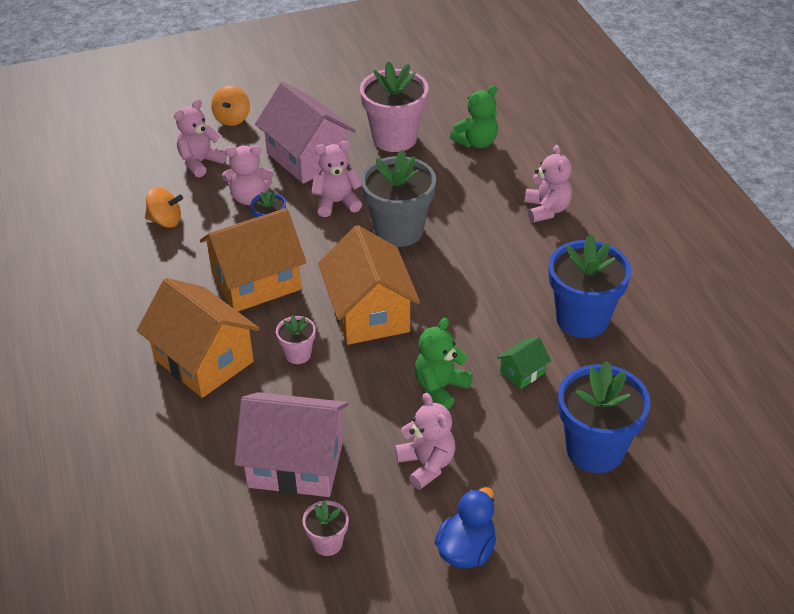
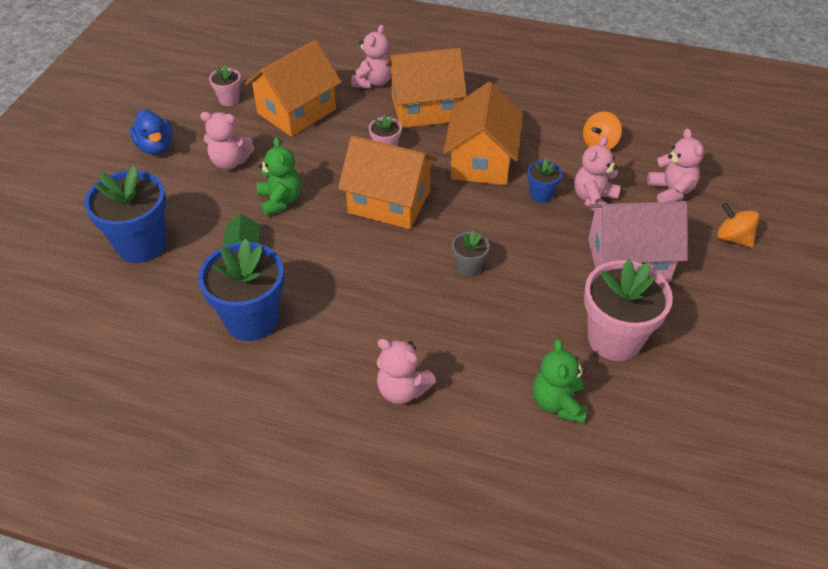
camera: 125 degrees right, 5 degrees up
pink house [234,392,348,497] -> orange house [245,40,342,137]
pink teddy bear [311,141,362,217] -> pink teddy bear moved to [351,25,391,88]
grey flower pot [361,150,436,247] -> grey flower pot [452,230,489,277], size x0.48

